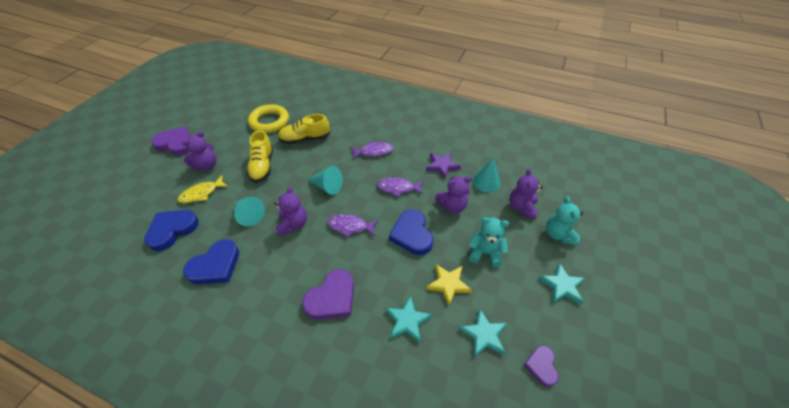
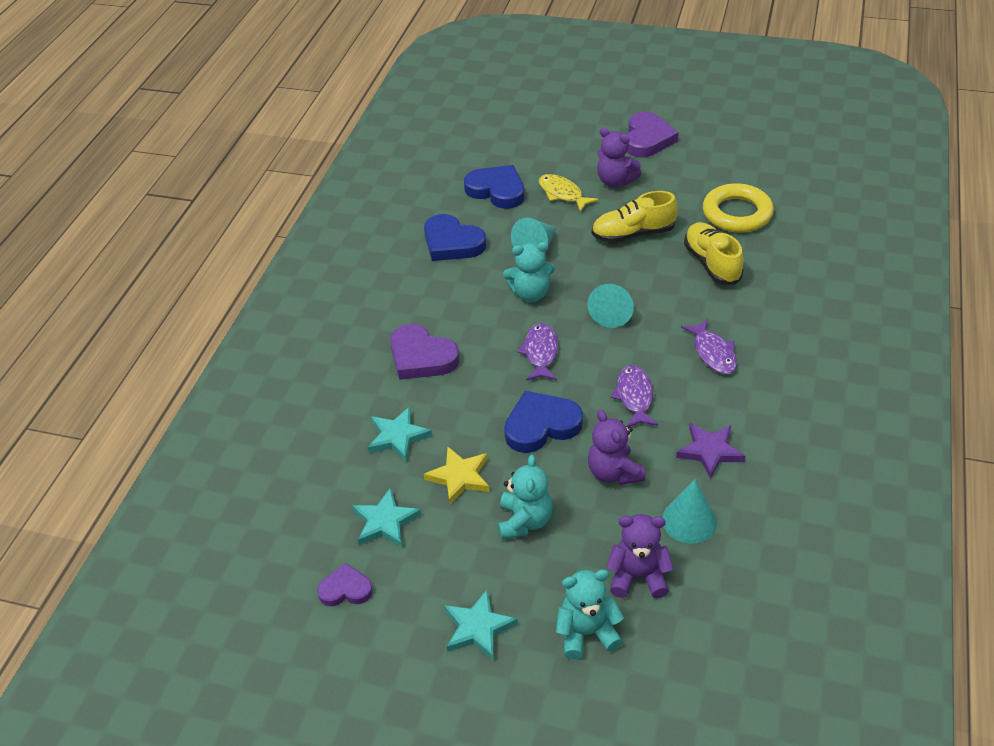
camera: 85 degrees right, 5 degrees down
purple teddy bear [275,186,307,236] -> turquoise teddy bear [503,242,555,302]

